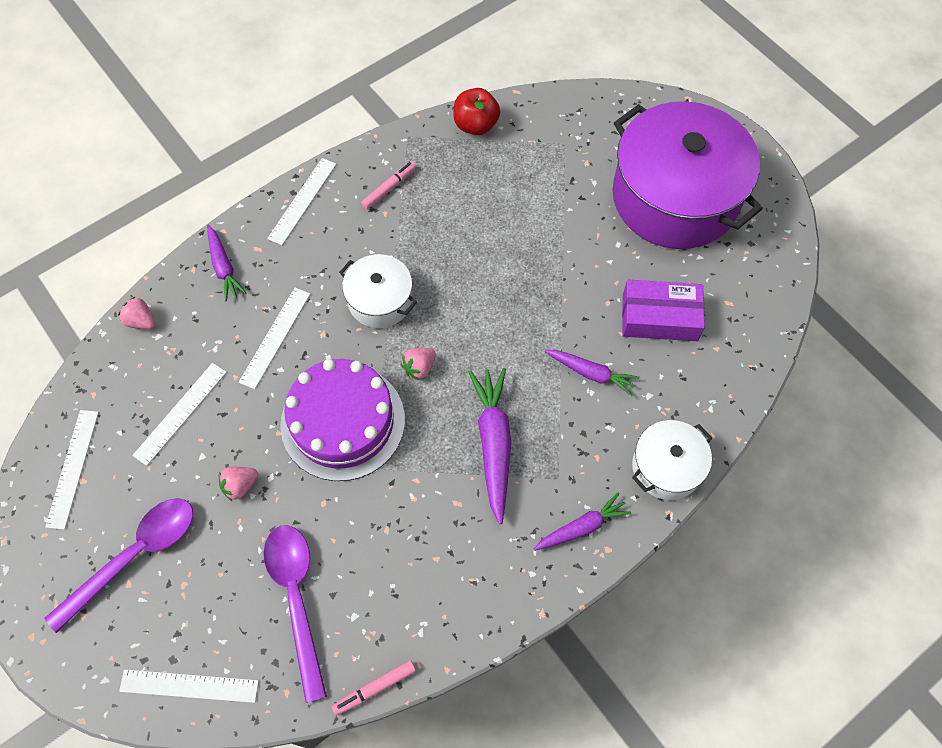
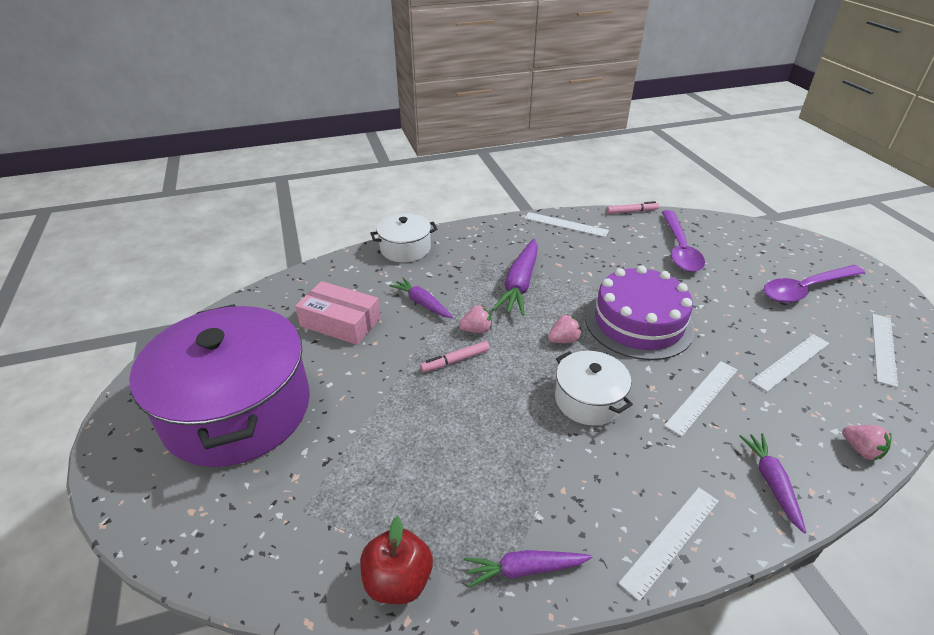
camera: 160 degrees left, 25 degrees down
white ruler [119,669,259,703] -> white ruler moved to [524,212,609,237]
pink strawberry [219,467,258,502] -> pink strawberry moved to [459,305,492,333]
pink marker [361,161,417,210] -> pink marker moved to [420,341,490,372]
purple carrot [534,492,631,551] -> purple carrot moved to [464,550,592,588]
purple box [622,280,705,341] -> pink box [295,281,381,345]

